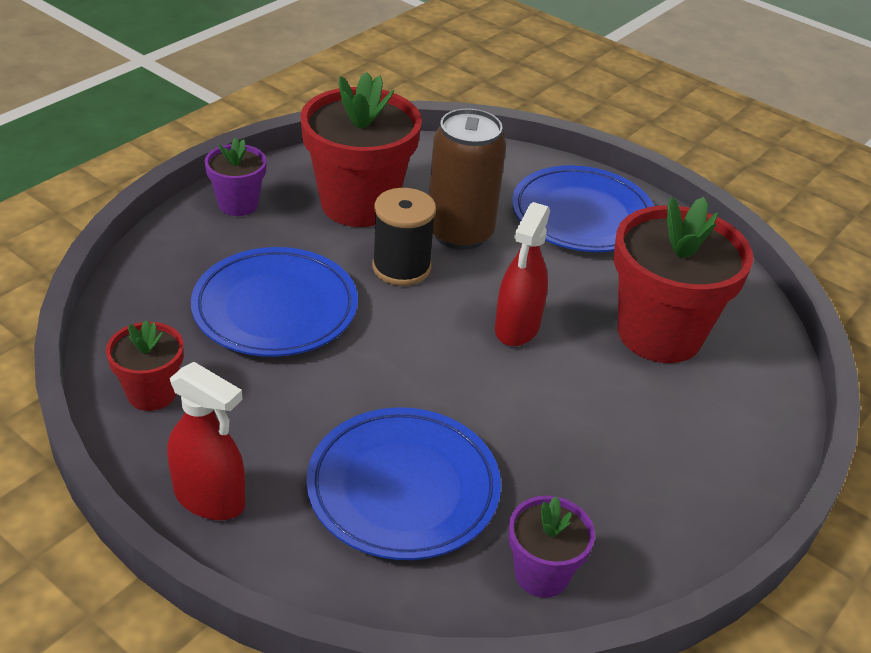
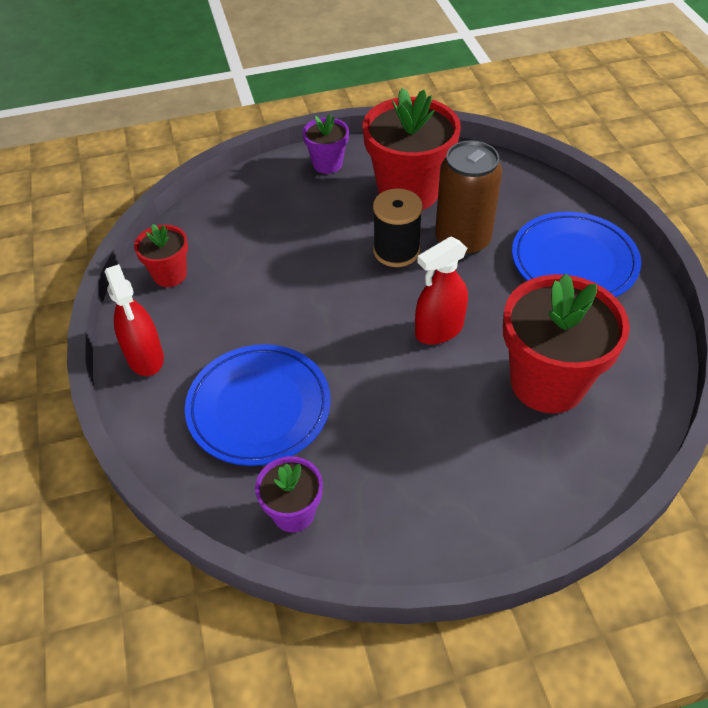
camera: 40 degrees right, 10 degrees up
blue plate [191,247,358,357] -> none

